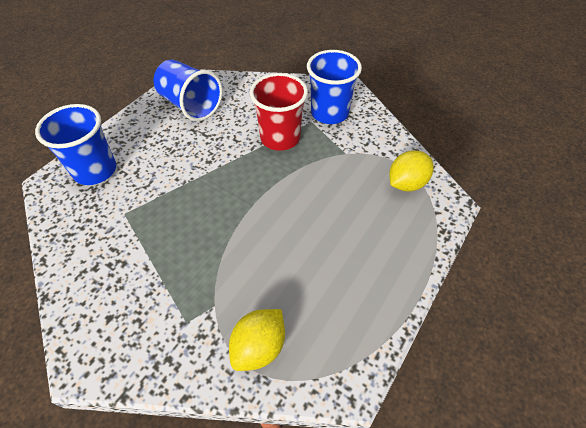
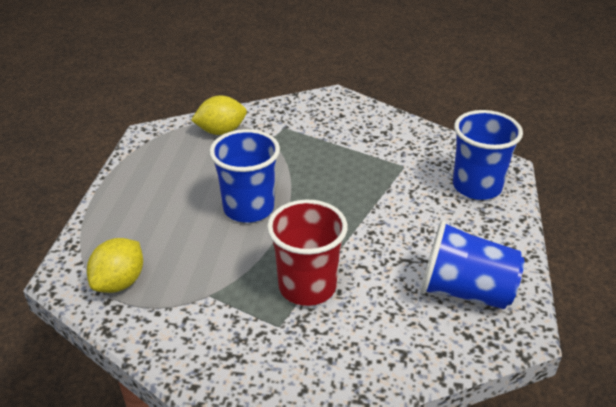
camera: 155 degrees right, 15 degrees down
yellow lemon [229,309,285,371] -> yellow lemon turned 60 degrees clockwise [191,95,247,135]
blue cup [307,50,362,124] -> blue cup moved to [209,129,280,223]

